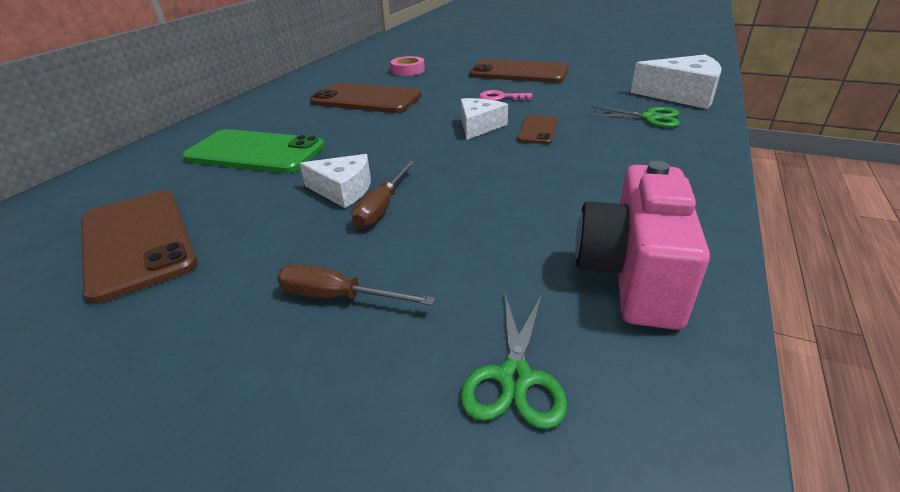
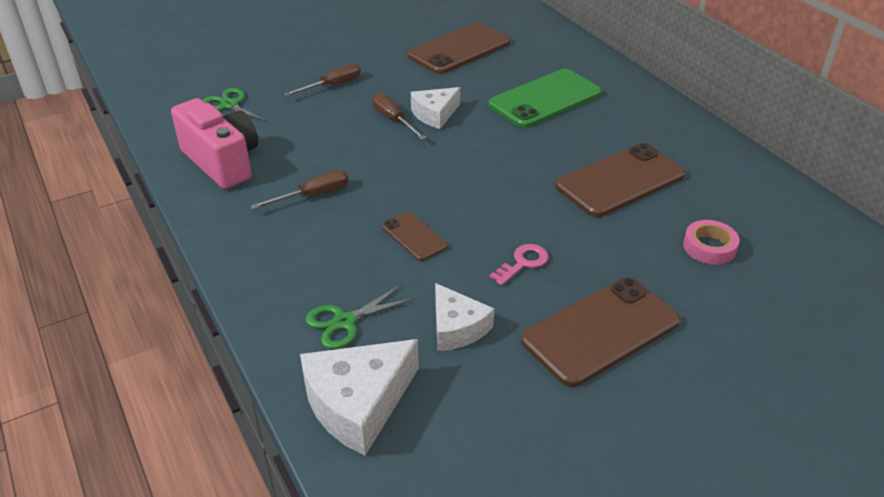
camera: 125 degrees right, 5 degrees up
brown phone [81,190,198,304] -> brown phone turned 45 degrees counterclockwise [407,22,510,74]
white cheese [461,98,508,140] -> white cheese moved to [435,283,494,351]
none -> brown screwdriver [251,170,349,209]

